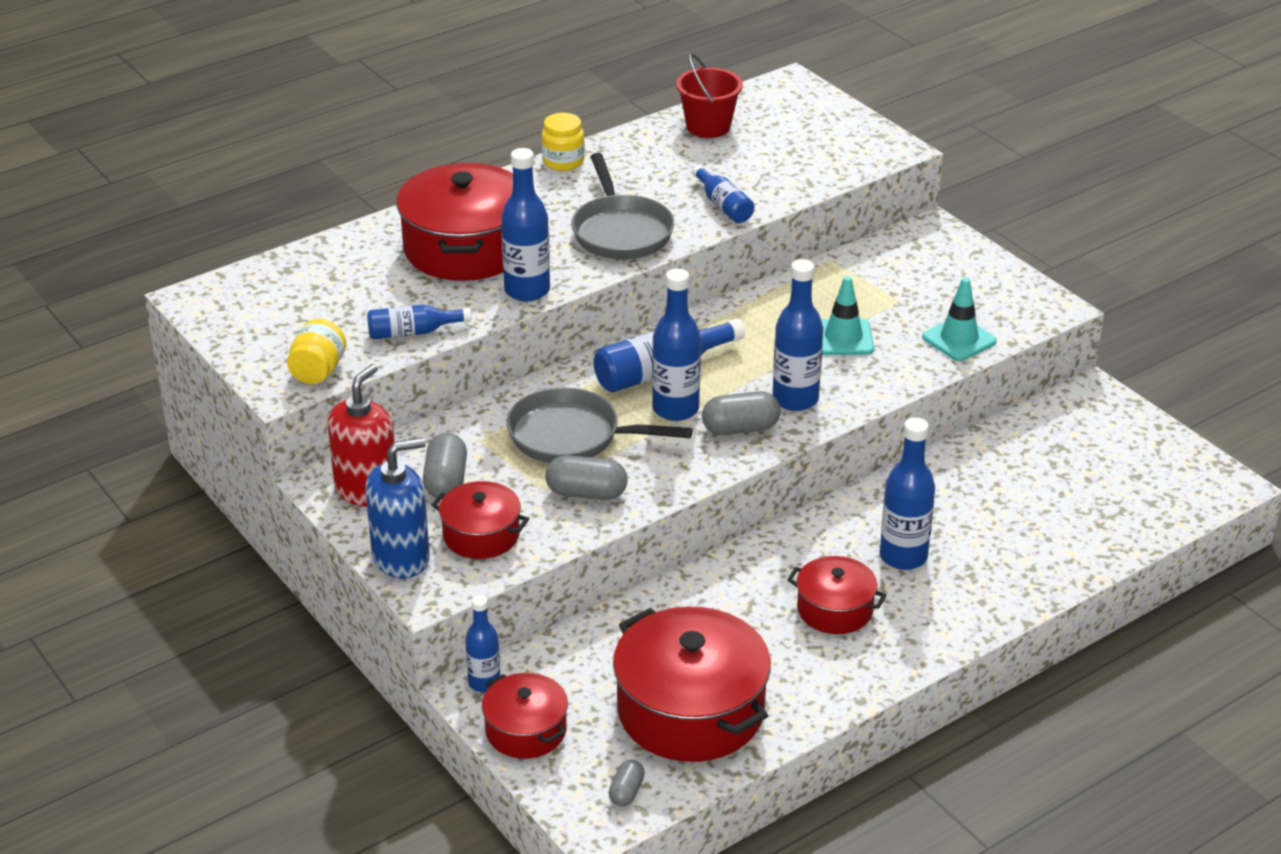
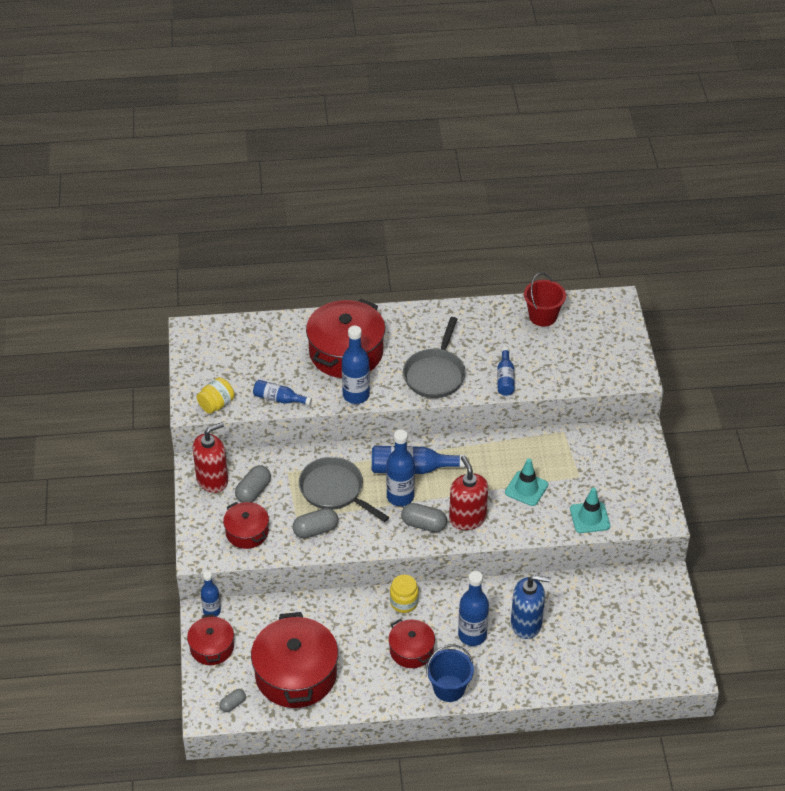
camera: 30 degrees right, 10 degrees up
blue soap dispenser [365,438,430,578] -> blue soap dispenser moved to [511,575,550,639]
yellow jar [542,113,585,171] -> yellow jar moved to [390,574,419,613]
grey capsule [545,455,627,500] -> grey capsule turned 60 degrees counterclockwise [293,508,338,538]
blue bottle [772,259,823,411] -> red soap dispenser [449,456,488,530]
none -> blue bucket [426,644,474,702]

